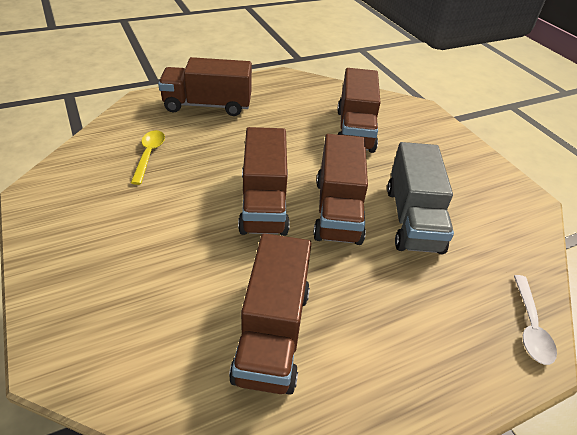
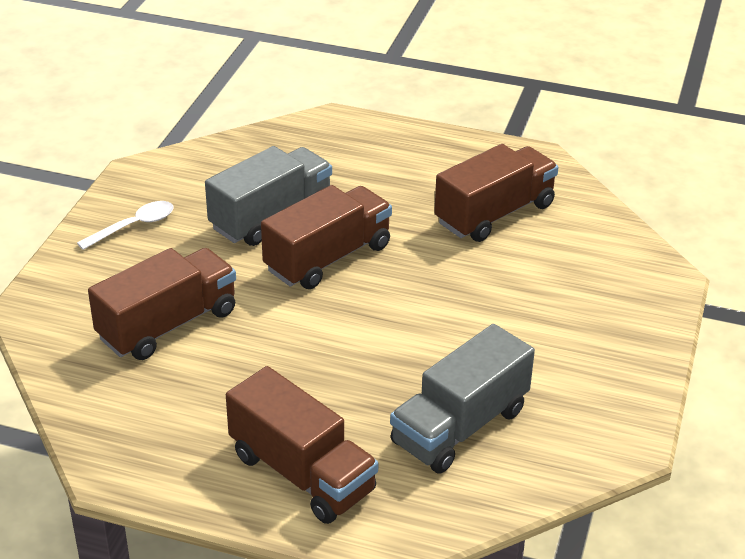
camera: 135 degrees left, 5 degrees down
yellow spoon [131,130,165,185] -> grey truck [390,324,535,474]
brown truck [238,127,290,236] -> none
white spoon [514,275,557,365] -> white spoon moved to [77,201,174,250]

